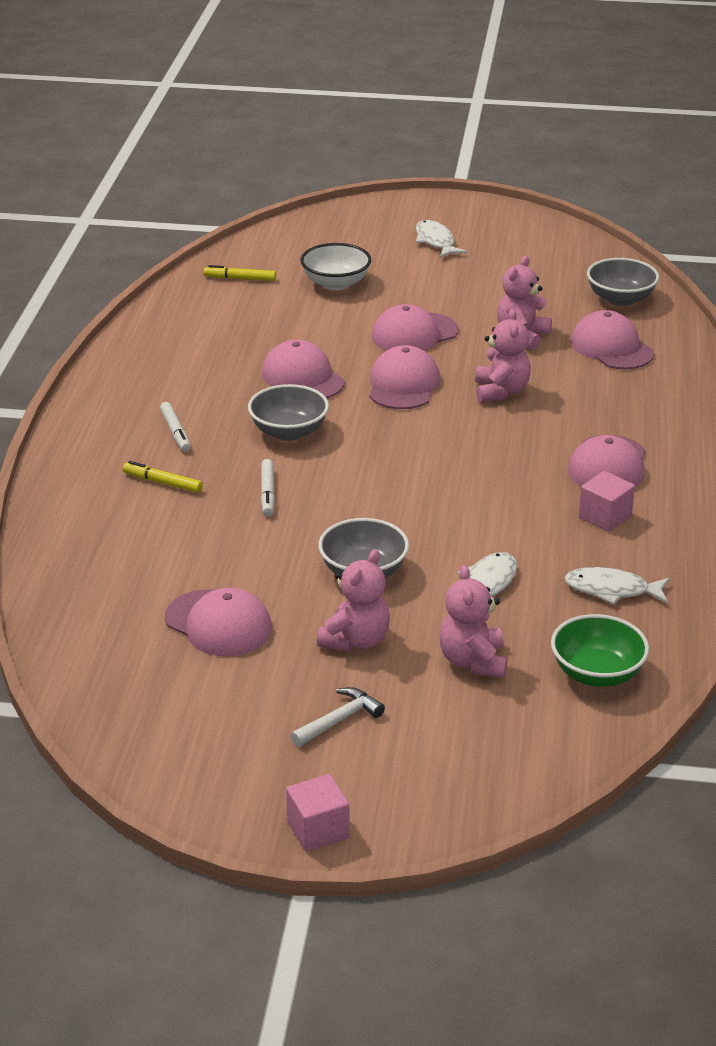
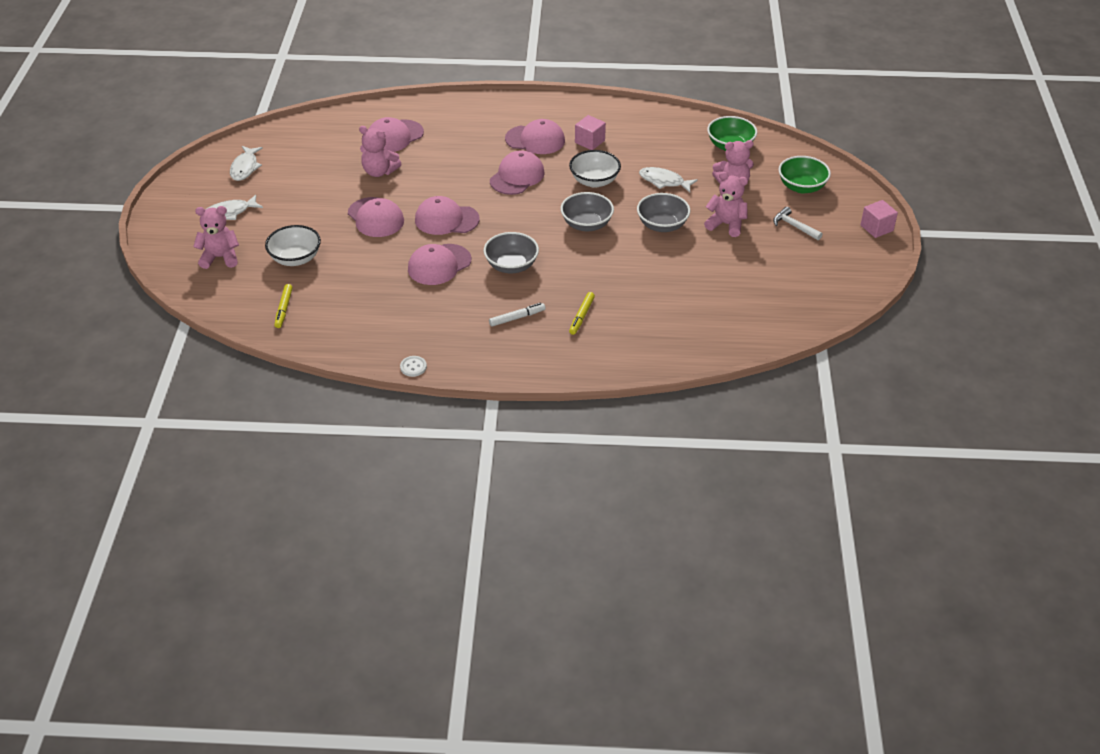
camera: 95 degrees left, 10 degrees up
pink cap [165,588,272,656] -> pink cap moved to [490,150,545,195]
white marker [261,459,275,516] -> none
pink teddy bear [475,309,531,403] -> pink teddy bear moved to [193,206,239,269]
white fish [564,567,670,605] -> white fish moved to [230,146,263,181]
grey bowl [587,258,659,306] -> grey bowl moved to [561,192,614,231]
none -> white button [400,356,427,377]
none -> white bowl [569,150,621,188]
none -> green bowl [779,156,831,194]

